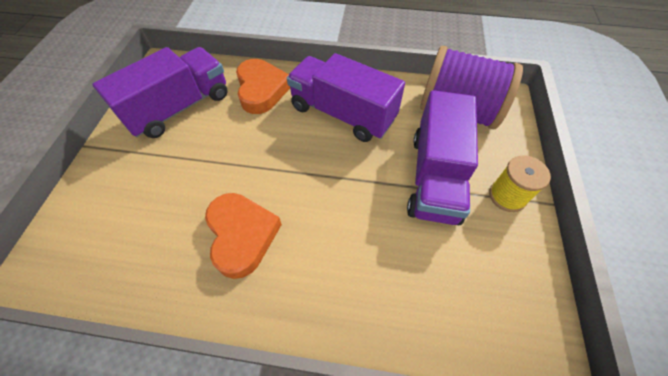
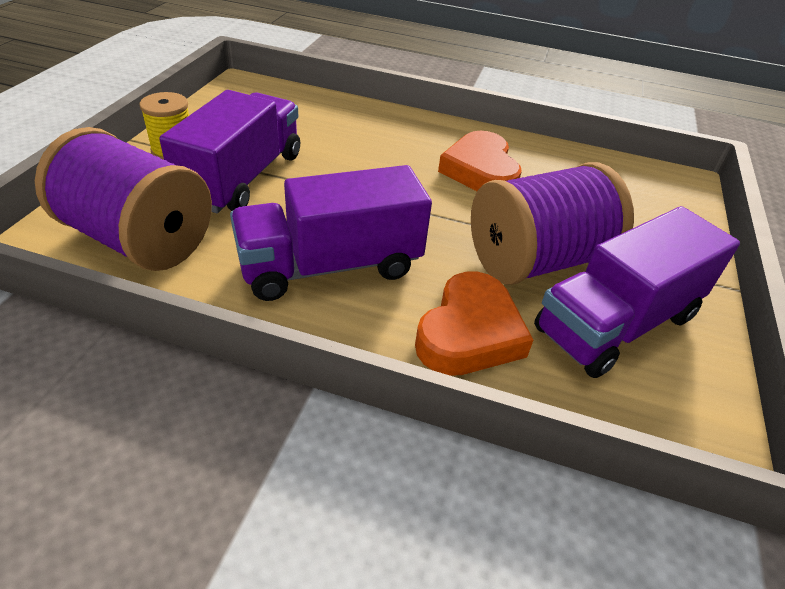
camera: 175 degrees left, 15 degrees down
orange heart [236,59,290,114] -> orange heart turned 150 degrees counterclockwise [415,272,533,376]
purple truck [287,53,405,142] -> purple truck turned 120 degrees clockwise [230,165,432,301]
none -> purple spool [471,162,634,285]

